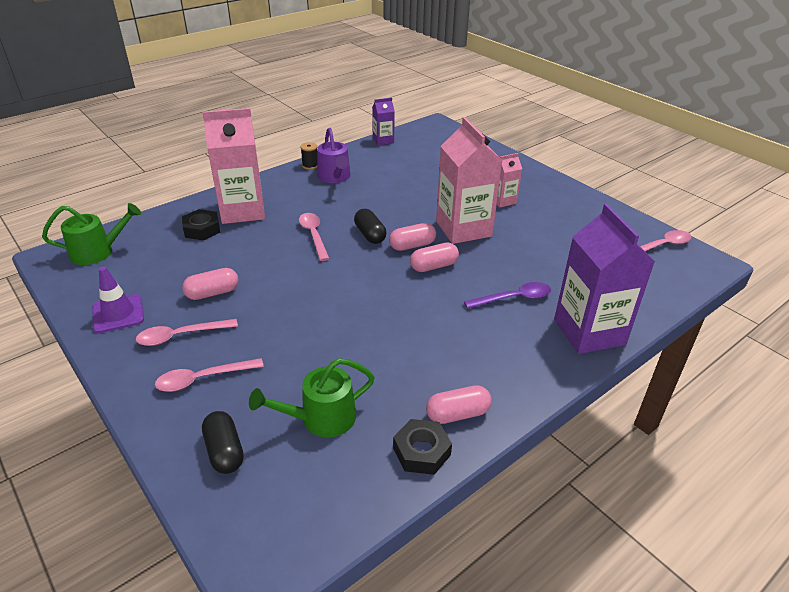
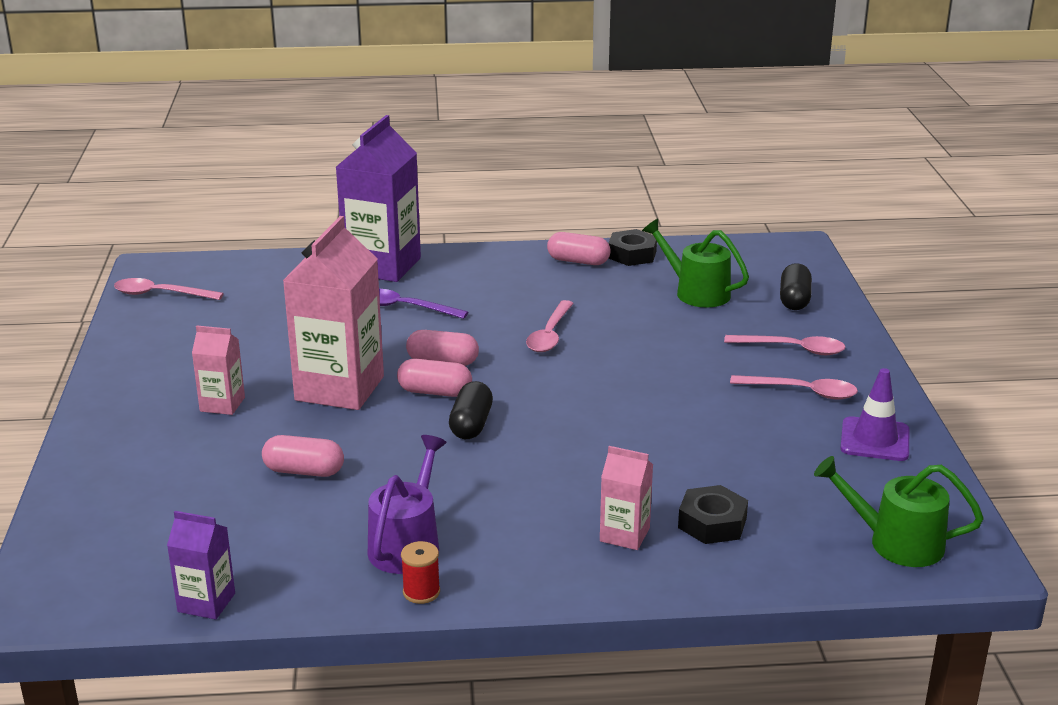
camera: 145 degrees left, 10 degrees down
pink capsule [182,268,239,300] -> pink capsule moved to [262,435,344,477]
pink carton [202,108,265,224] -> pink carton [600,446,653,550], size x0.50
green watering can [249,358,375,438] -> green watering can turned 150 degrees counterclockwise [642,219,749,308]
pink spoon [299,213,330,261] -> pink spoon moved to [526,300,574,352]
black spool [301,142,317,170] -> red spool [401,541,440,604]

